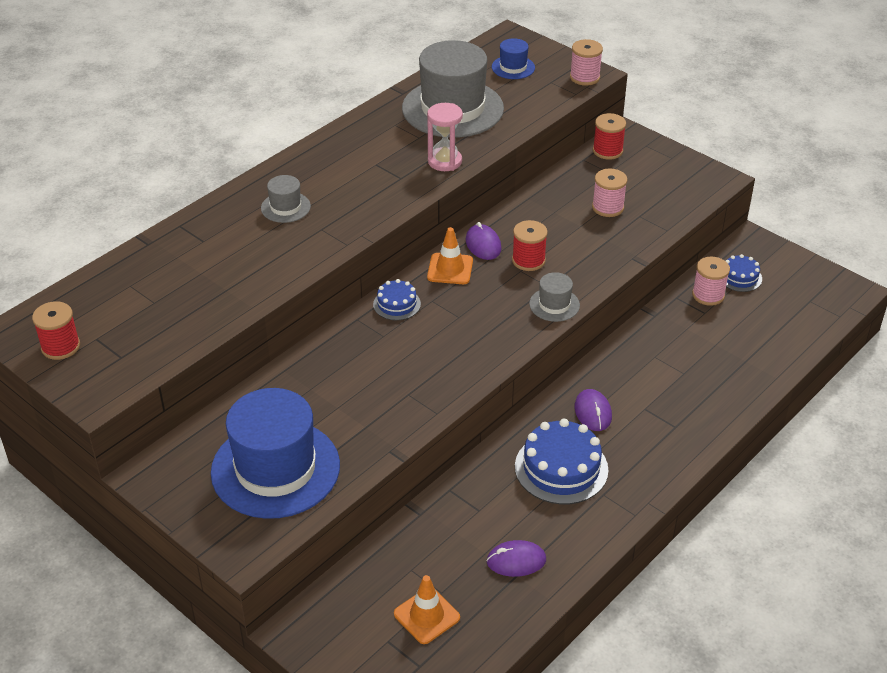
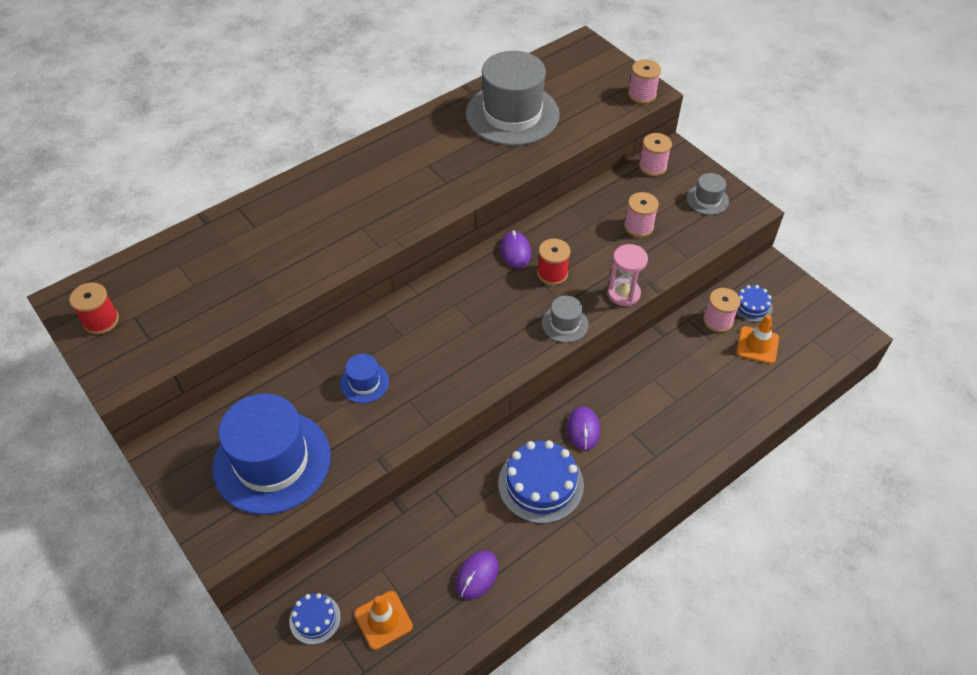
camera: 10 degrees right, 10 degrees up
grey hat [261,175,311,223] -> grey hat moved to [687,173,729,215]
blue cake [373,279,421,320] -> blue cake moved to [289,593,341,645]
pink hourglass [427,103,463,171] -> pink hourglass moved to [608,244,648,306]
orange traffic cone [427,227,473,284] -> orange traffic cone moved to [737,315,779,364]
purple mouse [486,540,546,577] -> purple mouse turned 60 degrees counterclockwise [455,551,499,599]
blue hat [492,38,535,79] -> blue hat moved to [340,354,389,403]
red spool [593,113,626,160] -> pink spool [639,133,672,176]

